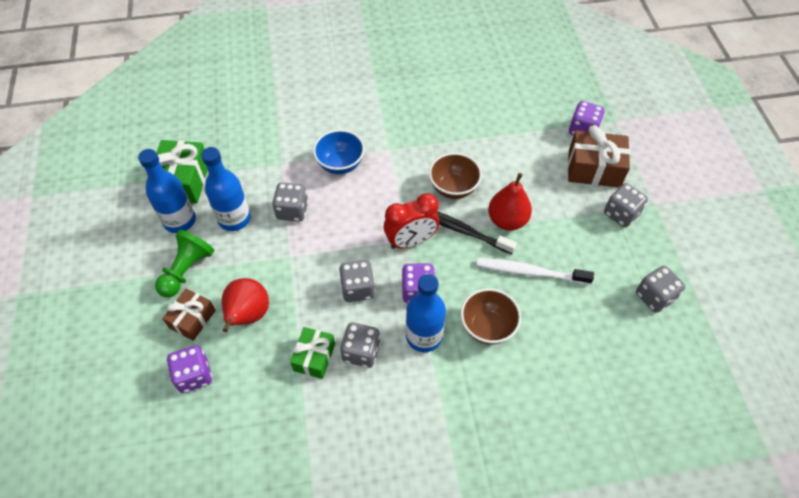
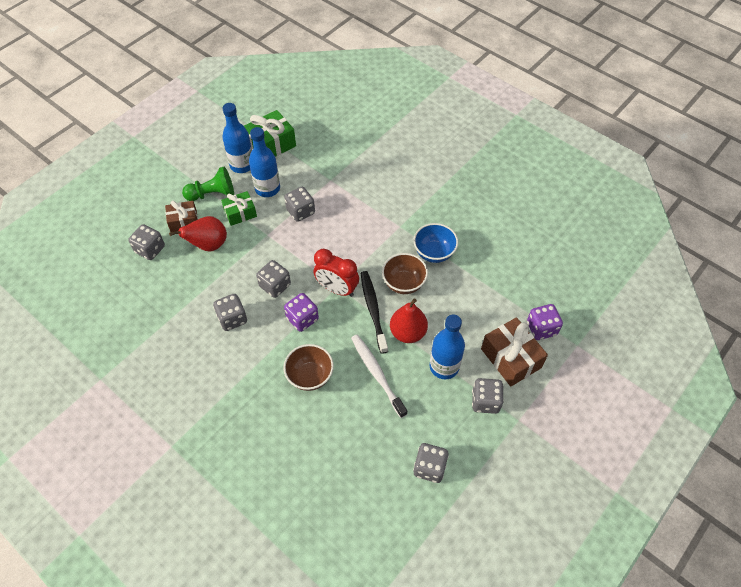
camera: 50 degrees right, 0 degrees up
purple dice [167,345,212,393] -> grey dice [128,224,165,260]
green gift [290,327,335,379] -> green gift moved to [221,191,257,226]
blue bowl [313,130,365,174] -> blue bowl moved to [413,223,458,263]
blue bottle [406,274,446,352] -> blue bottle moved to [430,314,465,379]

